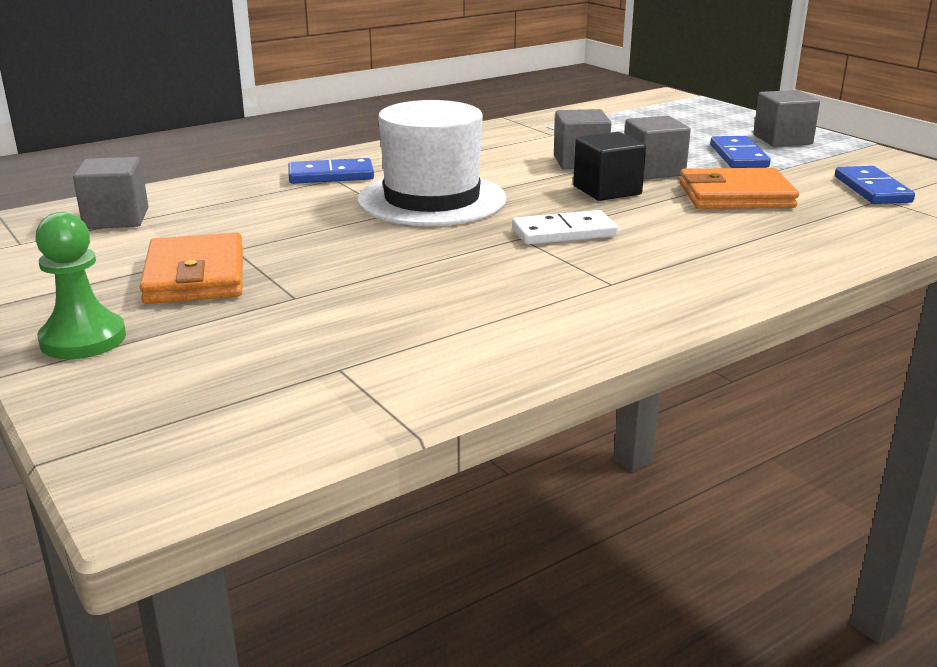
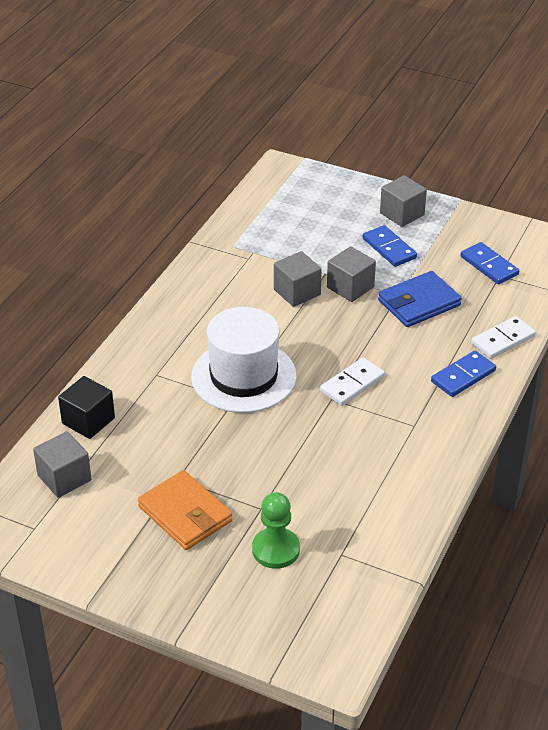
camera: 30 degrees left, 15 degrees up
green pawn [35,212,126,359] -> green pawn moved to [252,492,300,569]
blue domino [288,158,374,184] -> blue domino moved to [431,351,496,397]
black cube [573,132,646,201] -> black cube moved to [58,376,115,439]
orange wallet [680,168,799,209] -> blue wallet [378,271,462,327]
none -> white domino [471,316,536,359]

